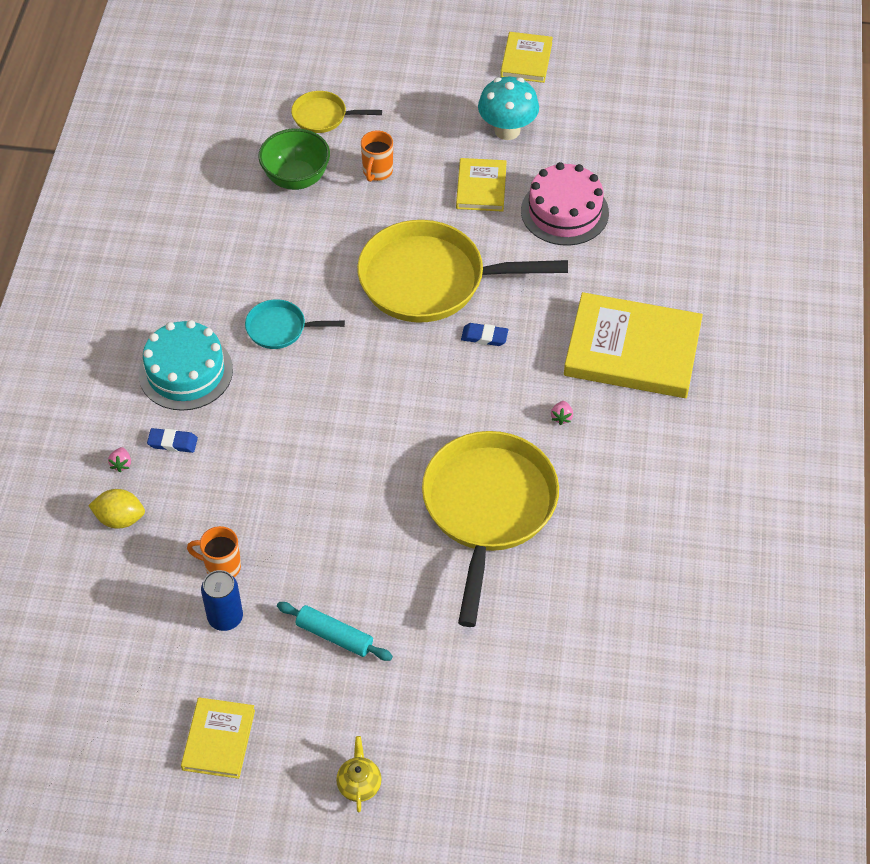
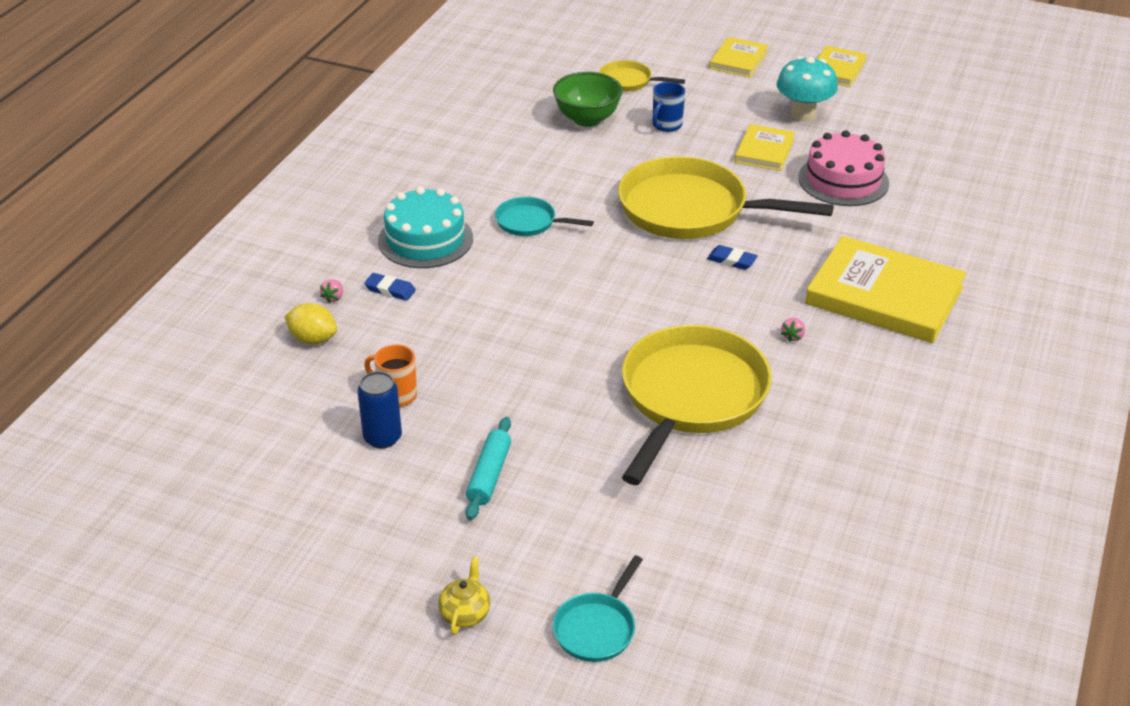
camera: 15 degrees right, 15 degrees down
yellow book [181,697,255,779] -> yellow book moved to [709,37,768,77]
turquoise rolling pin [277,602,393,661] -> turquoise rolling pin turned 60 degrees clockwise [466,417,511,520]
orange mug [361,130,393,182] -> blue mug [652,82,685,132]
none -> turquoise pan [553,555,643,662]

